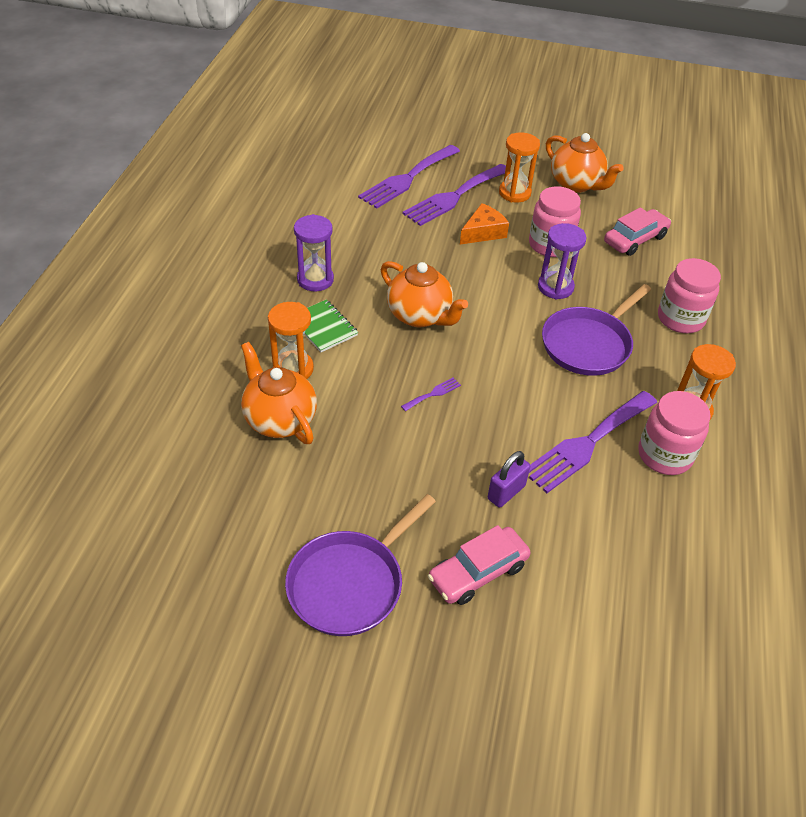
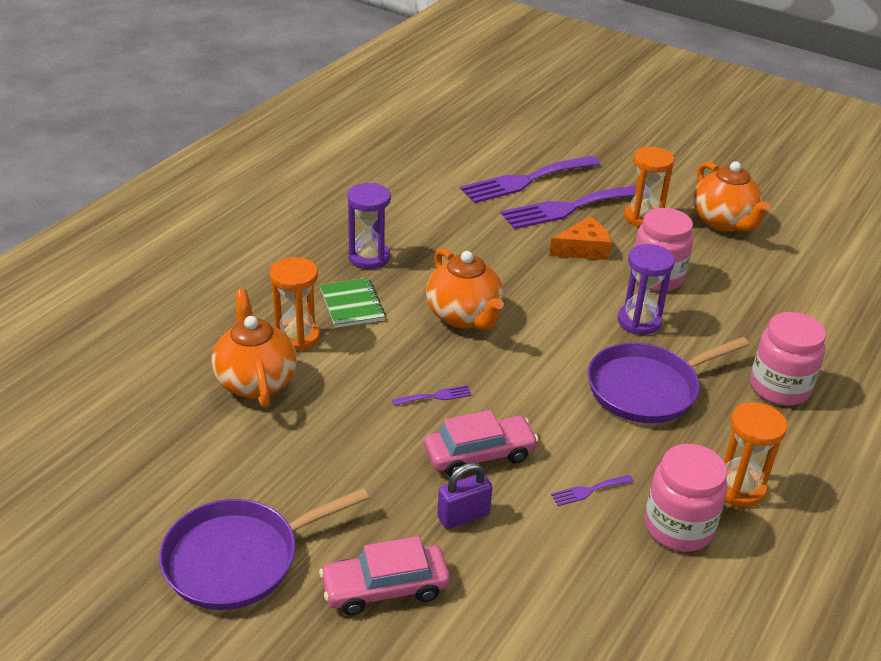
camera: 20 degrees right, 10 degrees down
purple fork [529,391,657,493] -> purple fork [551,475,634,506], size x0.41
pink car [604,208,671,256] -> pink car moved to [424,410,539,476]

